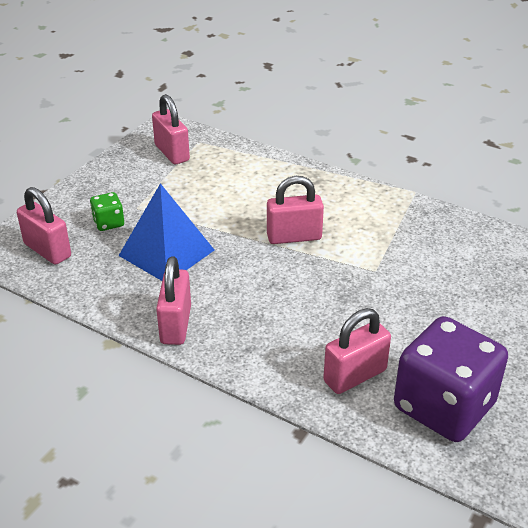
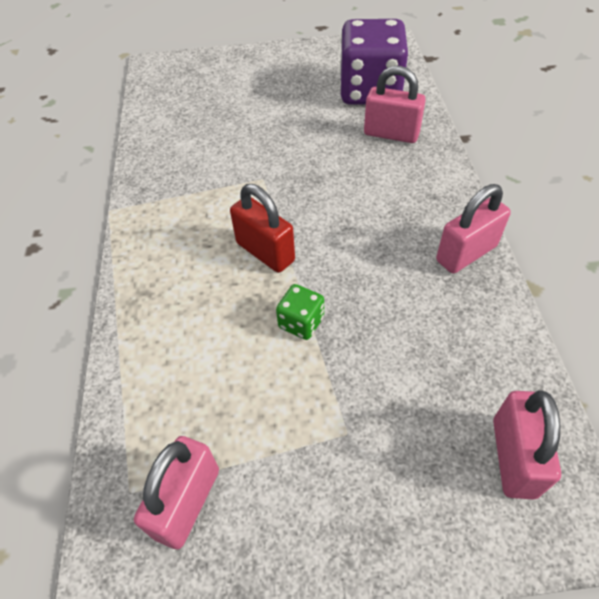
camera: 125 degrees left, 15 degrees up
green dice [90,192,124,231] -> green dice moved to [276,284,324,340]
blue pyramid [119,183,214,281] -> none
pink padlock [267,176,324,244] -> red padlock [230,184,295,273]

